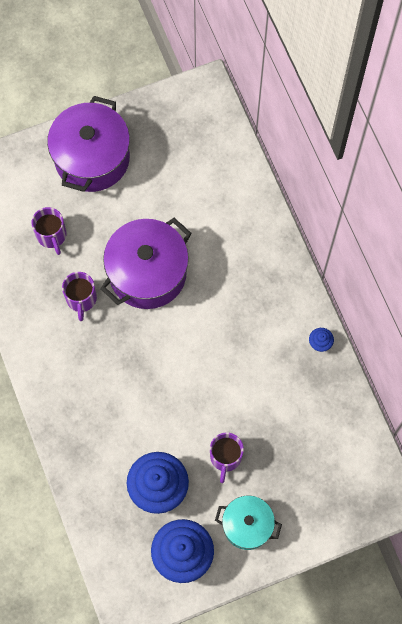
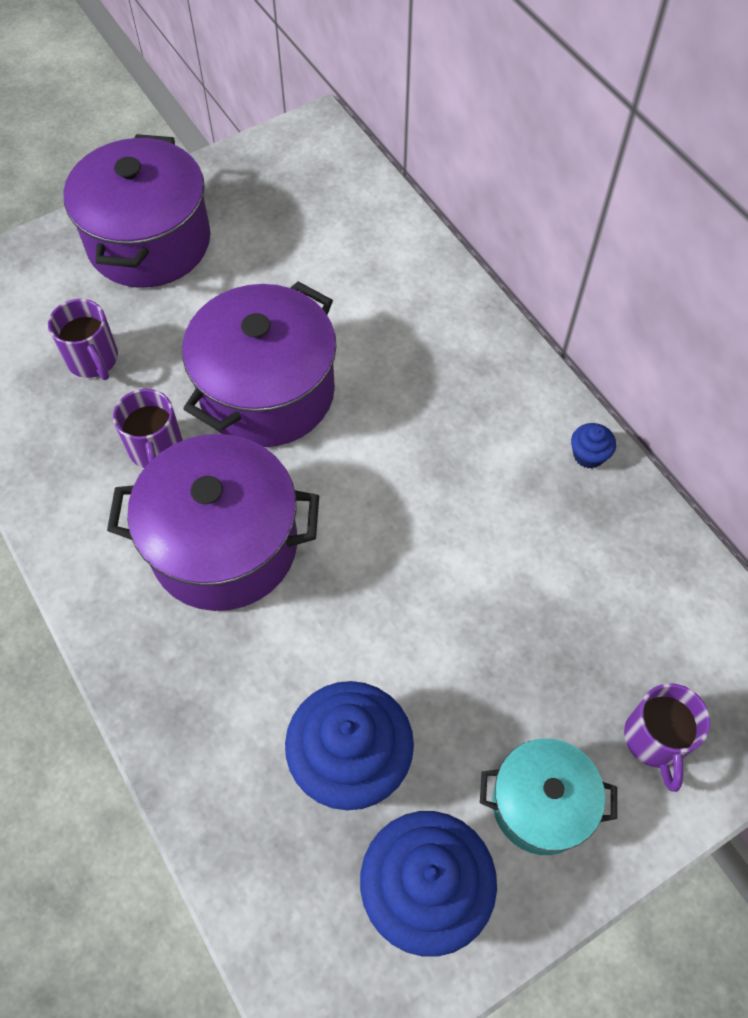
camera: 10 degrees left, 10 degrees down
purple mug [210,432,244,483] -> purple mug moved to [624,683,710,792]
none -> purple pot [107,434,319,611]

